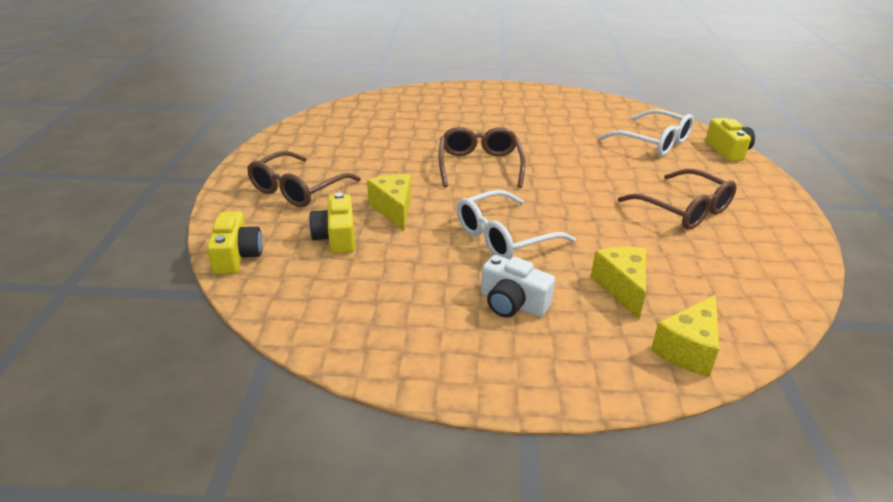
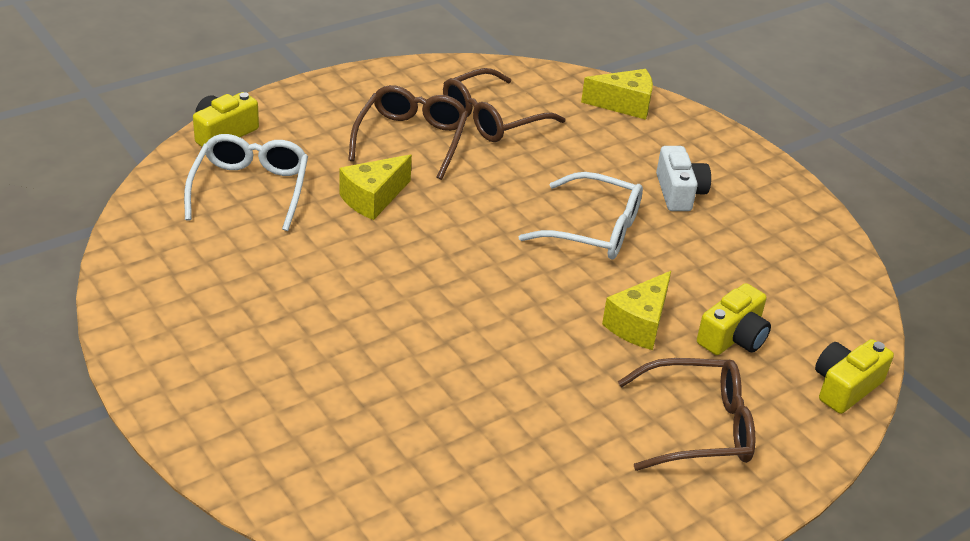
camera: 130 degrees left, 5 degrees up
brown glasses [439,127,525,188] -> brown glasses moved to [443,68,565,142]
yellow cheese [591,247,646,320] -> yellow cheese moved to [339,154,412,220]

